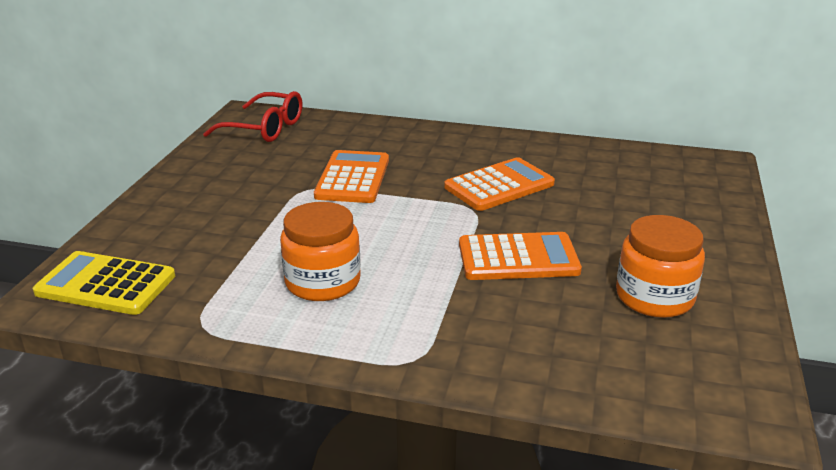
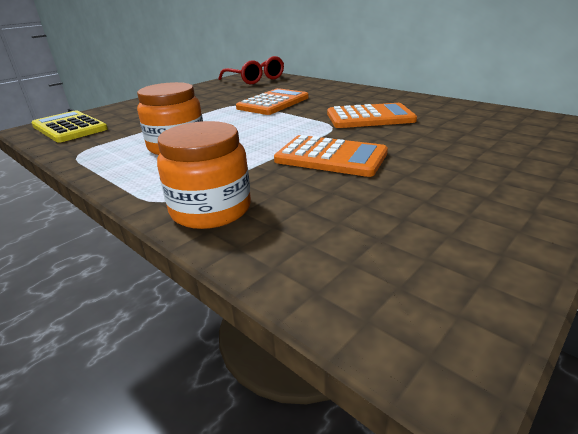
camera: 30 degrees right, 0 degrees up
orange jar [616,215,705,318] -> orange jar moved to [157,121,251,229]

